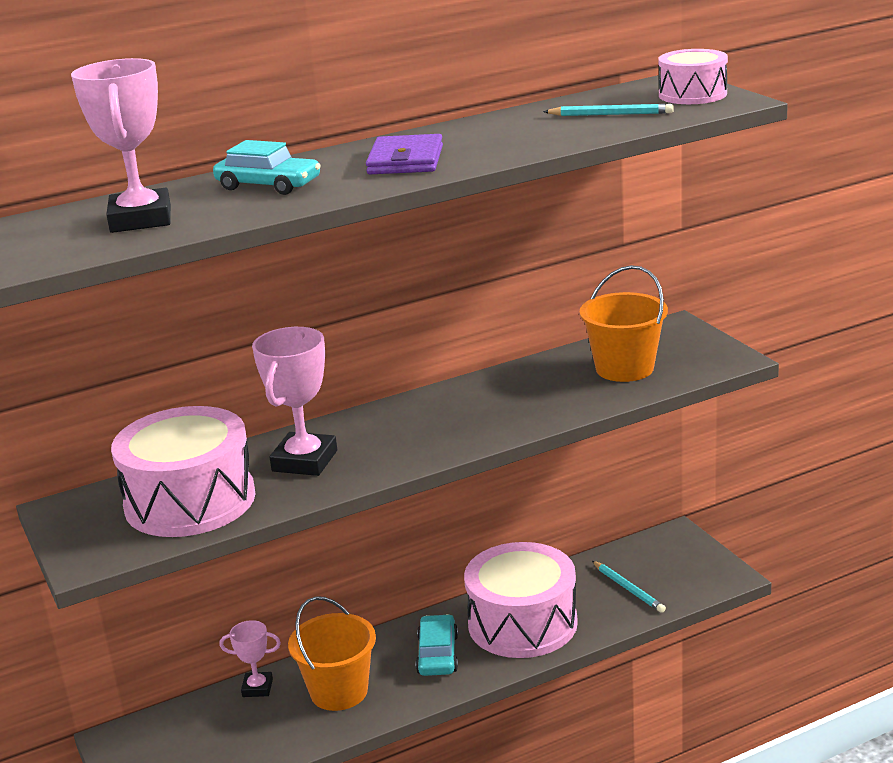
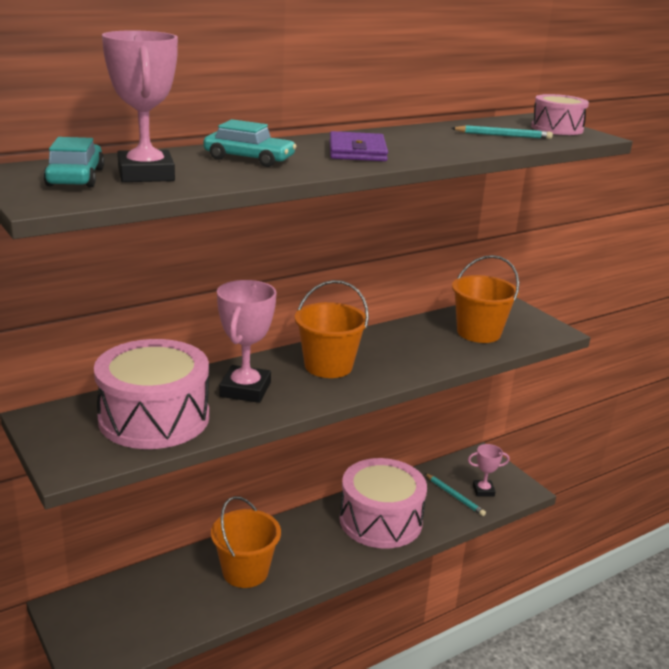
camera: 10 degrees left, 0 degrees up
pink trophy [220,620,281,697] -> pink trophy moved to [468,444,510,496]
turquoise car [416,614,458,676] -> turquoise car moved to [44,137,105,187]
none -> orange bucket [295,280,369,378]

